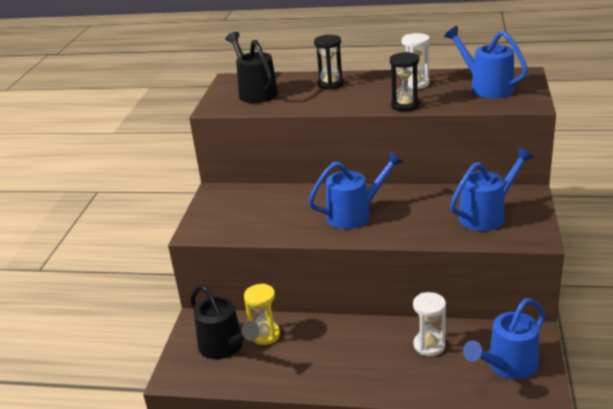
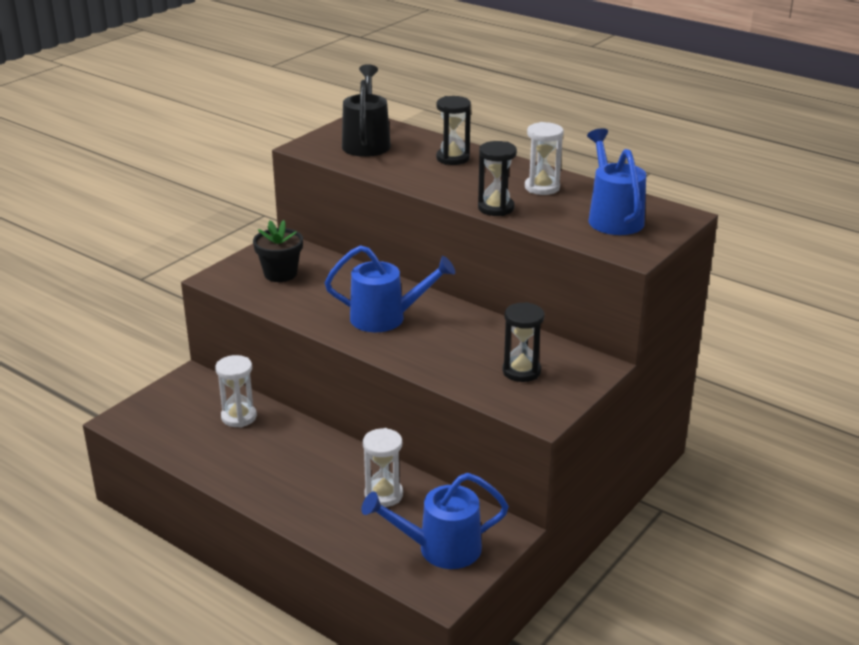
camera: 25 degrees right, 0 degrees up
black watering can [190,284,260,359] -> none
yellow hourglass [244,284,280,345] -> white hourglass [215,355,257,428]
blue watering can [450,148,534,231] -> black hourglass [502,302,544,382]
none -> black flower pot [253,220,303,282]

